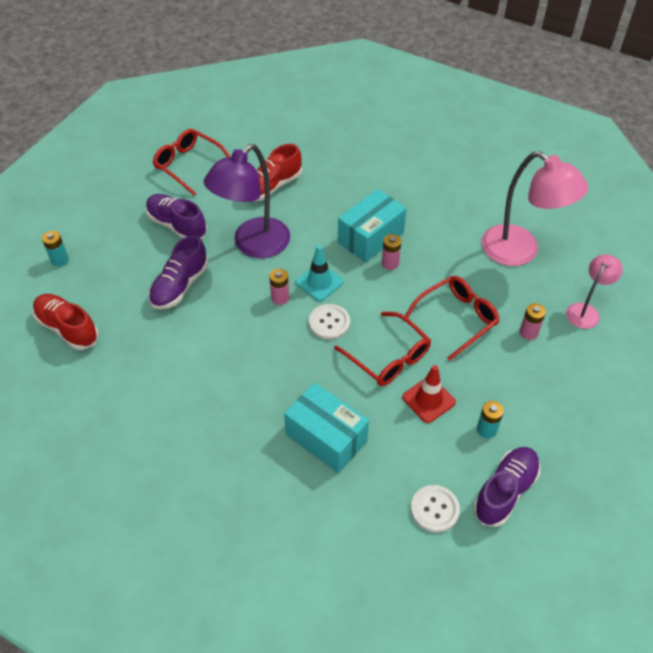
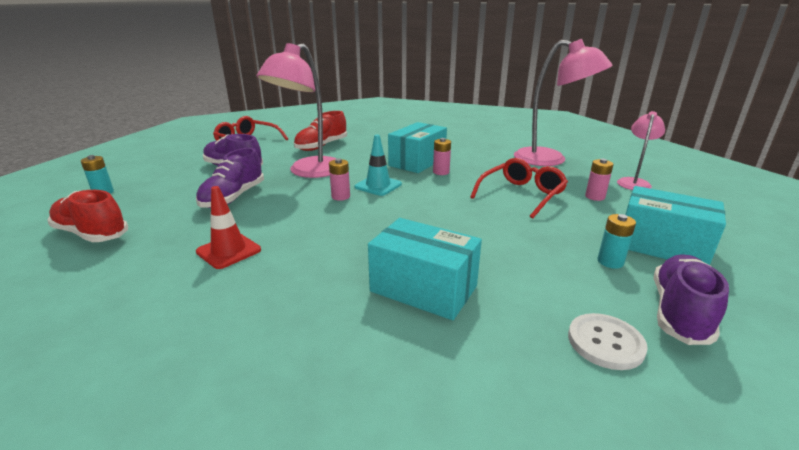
camera: 10 degrees left, 25 degrees down
purple lamp [204,144,290,258] -> pink lamp [257,43,336,178]
white button [309,304,350,340] -> none
red glasses [334,312,431,386] -> none
red traffic cone [402,365,456,423] -> red traffic cone moved to [196,186,261,269]
none -> turquoise box [626,186,726,265]

